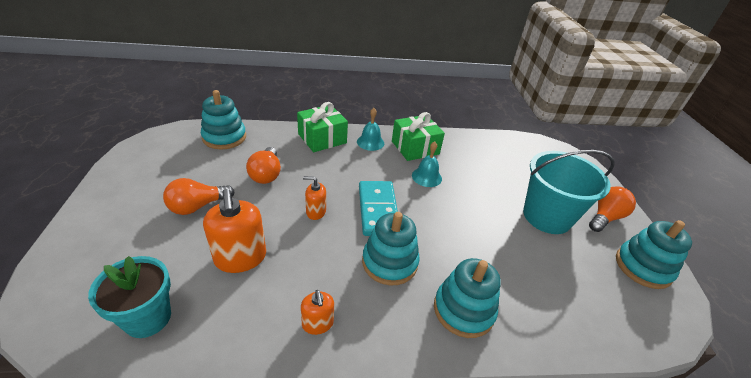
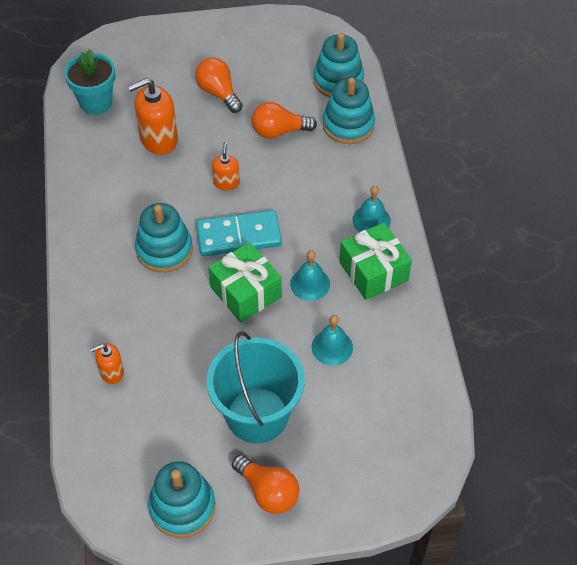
camera: 90 degrees right, 15 degrees up
green gift [297,102,348,152] -> green gift moved to [208,242,282,322]
orange soap dispenser [301,290,334,335] -> orange soap dispenser moved to [90,343,124,384]
turquoise stacking toy [434,258,501,338] -> turquoise stacking toy moved to [323,77,375,144]
none -> turquoise bell [312,315,353,365]

